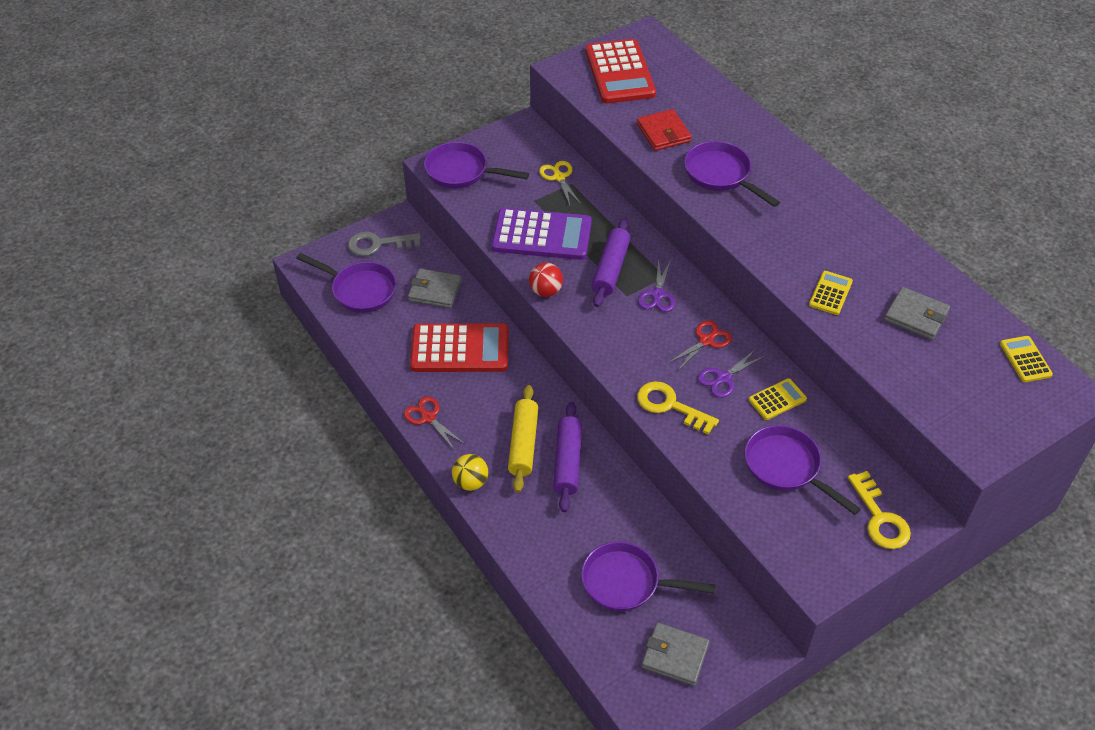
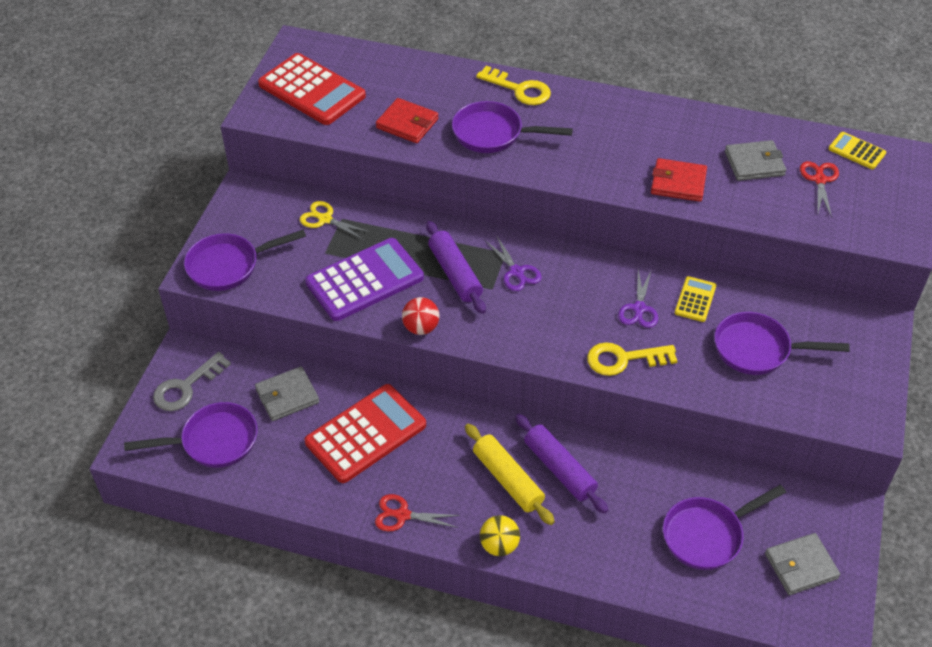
camera: 40 degrees left, 0 degrees up
red scissors [667,320,732,371] -> red scissors moved to [800,161,839,217]
yellow calculator [809,271,853,315] -> red wallet [651,158,707,202]
yellow key [848,471,911,549] -> yellow key moved to [476,66,551,105]

